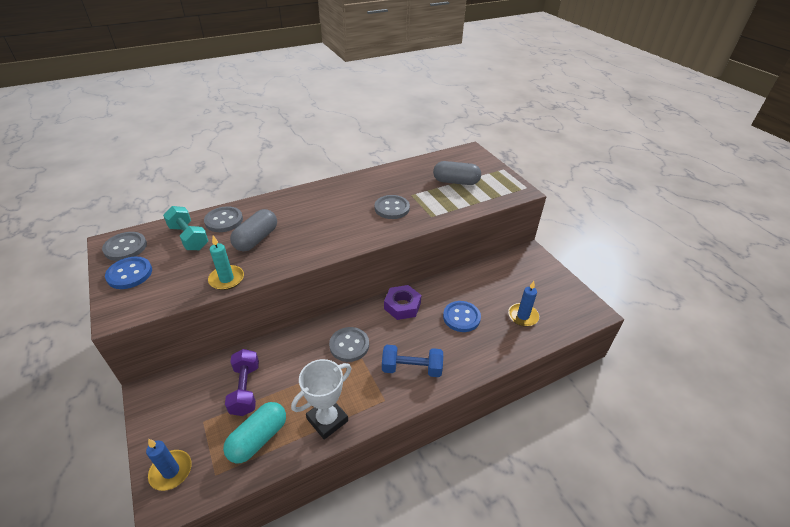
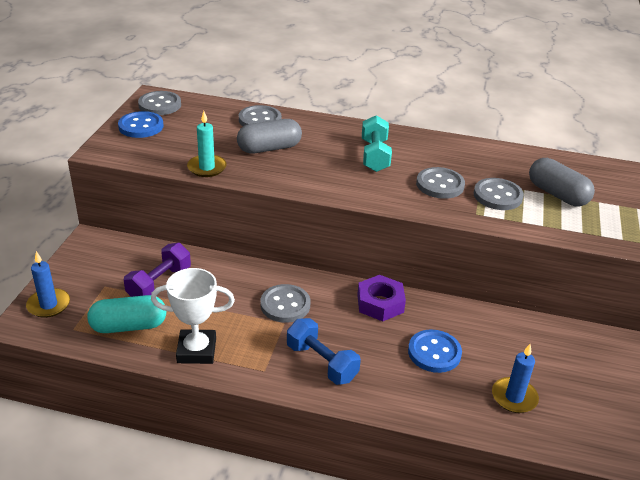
camera: 40 degrees right, 5 degrees down
turquoise dumbbell [163,206,208,250] -> turquoise dumbbell moved to [362,115,392,172]
none -> grey button [474,178,524,210]

